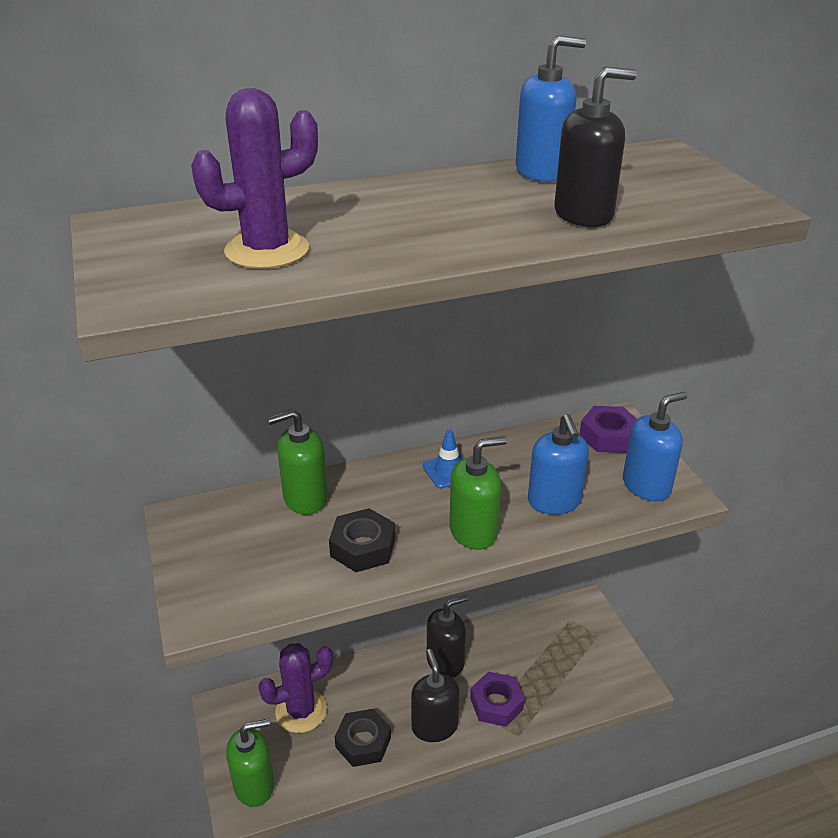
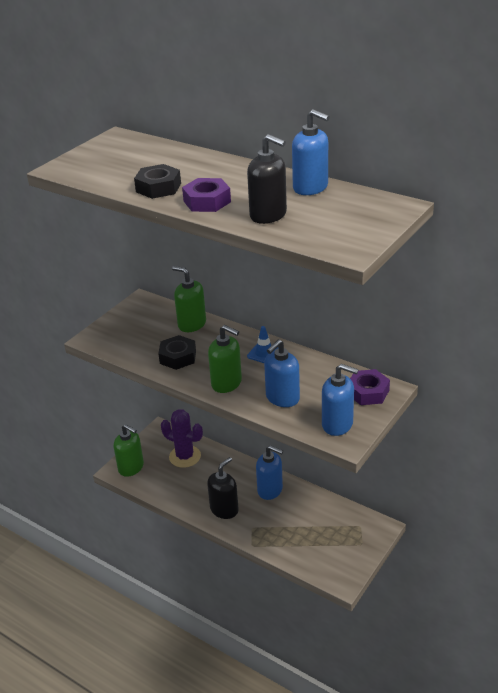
camera: 55 degrees right, 0 degrees up
purple cactus [191,88,318,269] -> none
black nut [335,709,391,767] -> black nut moved to [134,164,181,199]
black soap dispenser [427,595,468,678] -> blue soap dispenser [256,445,283,500]
purple nut [470,672,525,727] -> purple nut moved to [182,178,231,212]

